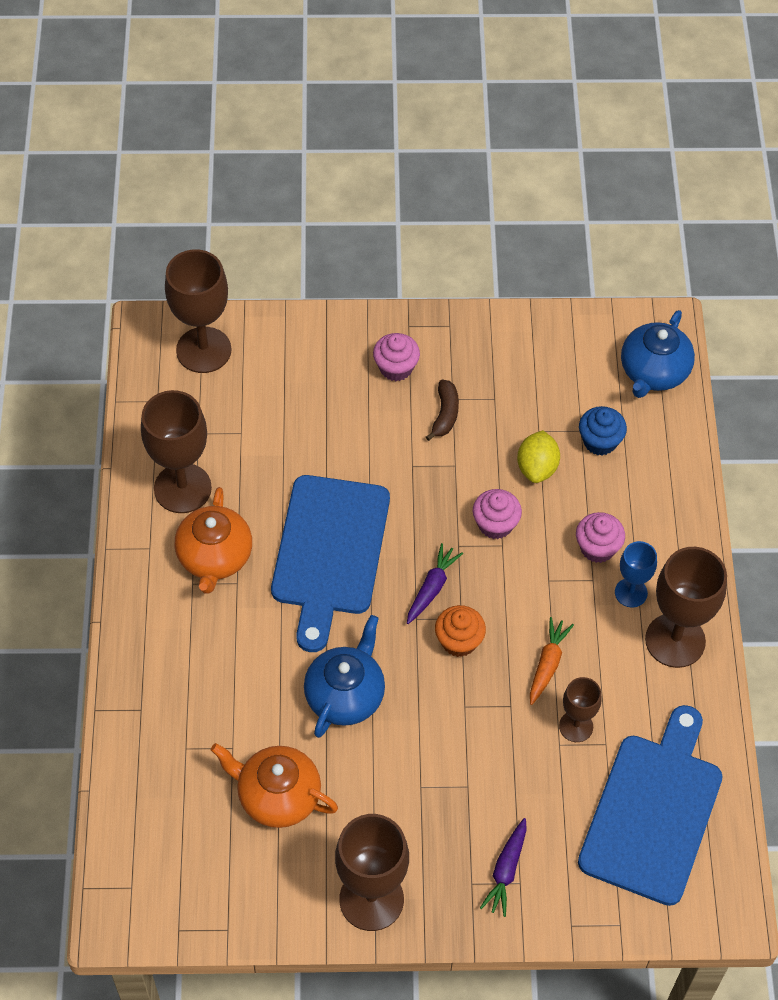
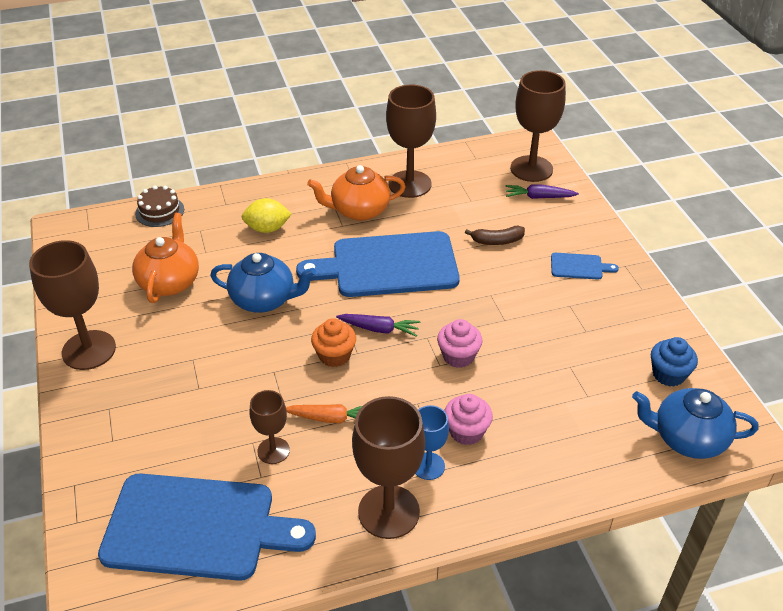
camera: 75 degrees right, 15 degrees down
pink cupcake [373,333,420,381] -> blue cutting board [551,253,619,280]
brown banana [426,380,459,441] -> brown banana moved to [465,226,525,245]
purple carrot [480,818,527,917] -> purple carrot moved to [505,184,579,199]
yellow lemon [517,430,560,483] -> yellow lemon moved to [242,198,292,233]
blue cupcake [579,406,627,456] -> blue cupcake moved to [651,337,698,387]
none -> brown cake [135,185,184,227]

